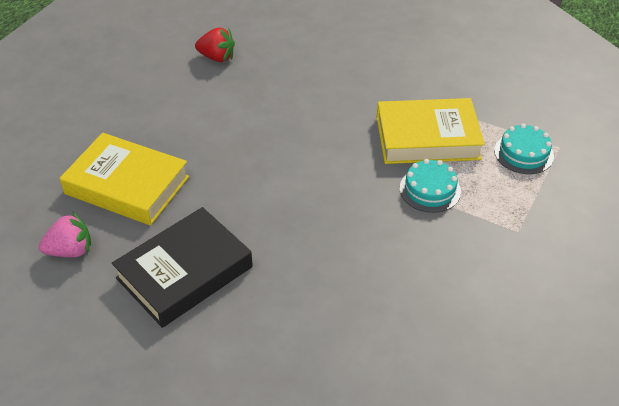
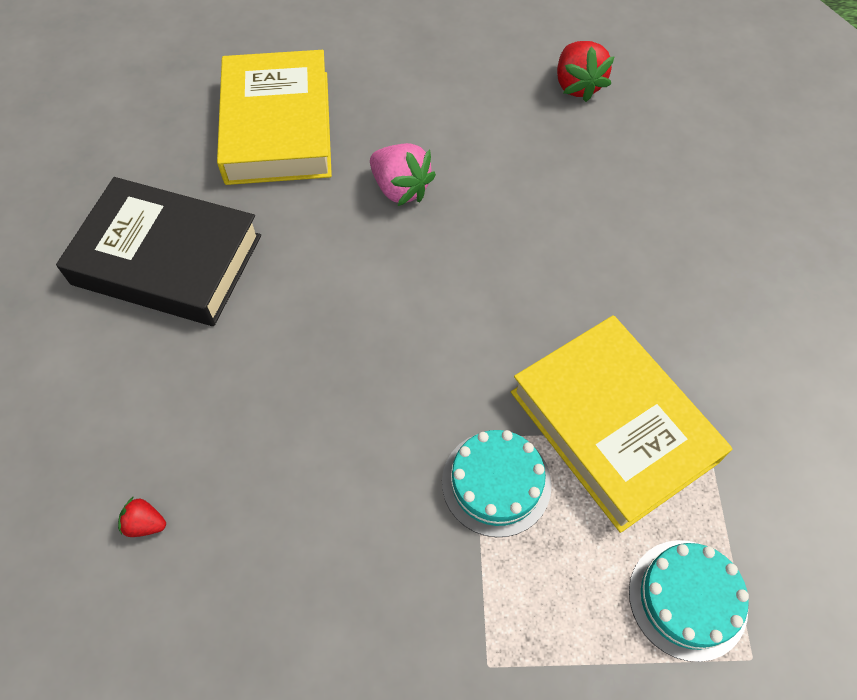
camera: 60 degrees right, 15 degrees up
pink strawberry [39,212,91,257] -> pink strawberry moved to [370,143,436,206]
none -> red strawberry [118,496,166,537]

